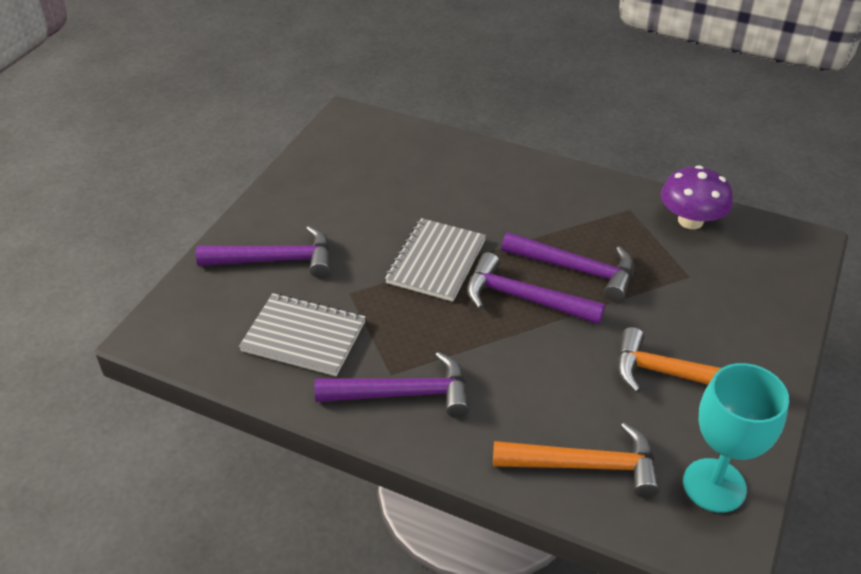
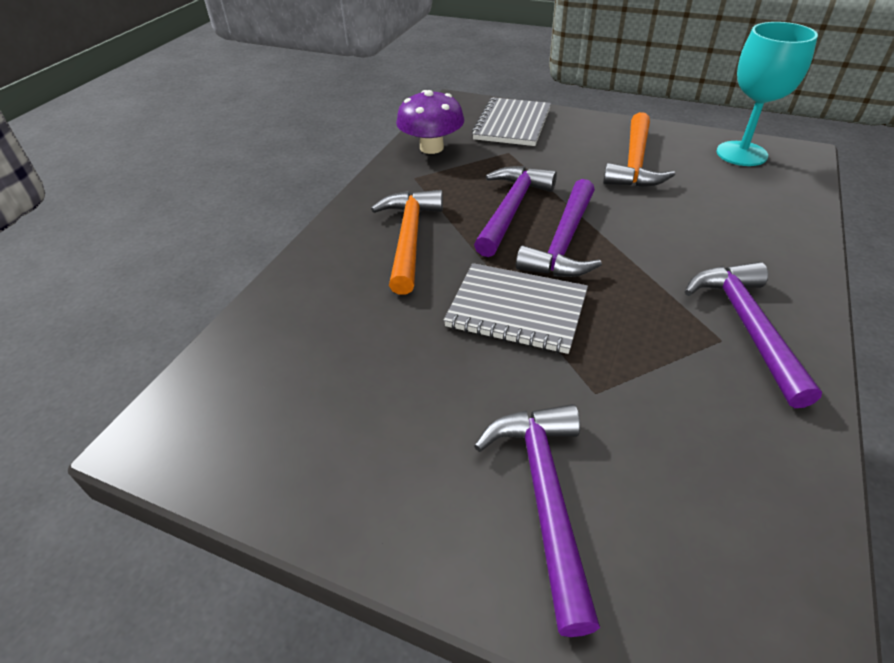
camera: 90 degrees left, 0 degrees up
grey notebook [239,293,366,376] -> grey notebook moved to [472,98,551,146]
orange hammer [493,422,660,498] -> orange hammer moved to [371,190,443,295]

